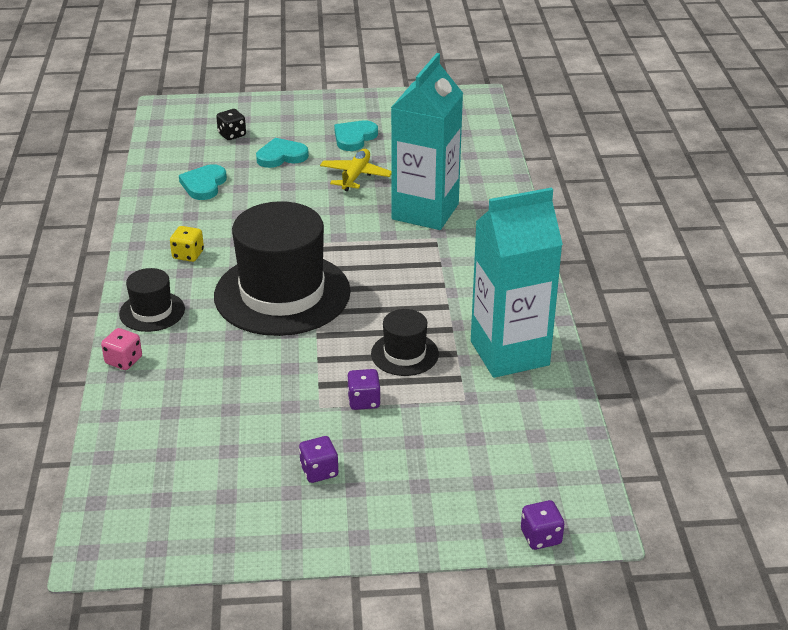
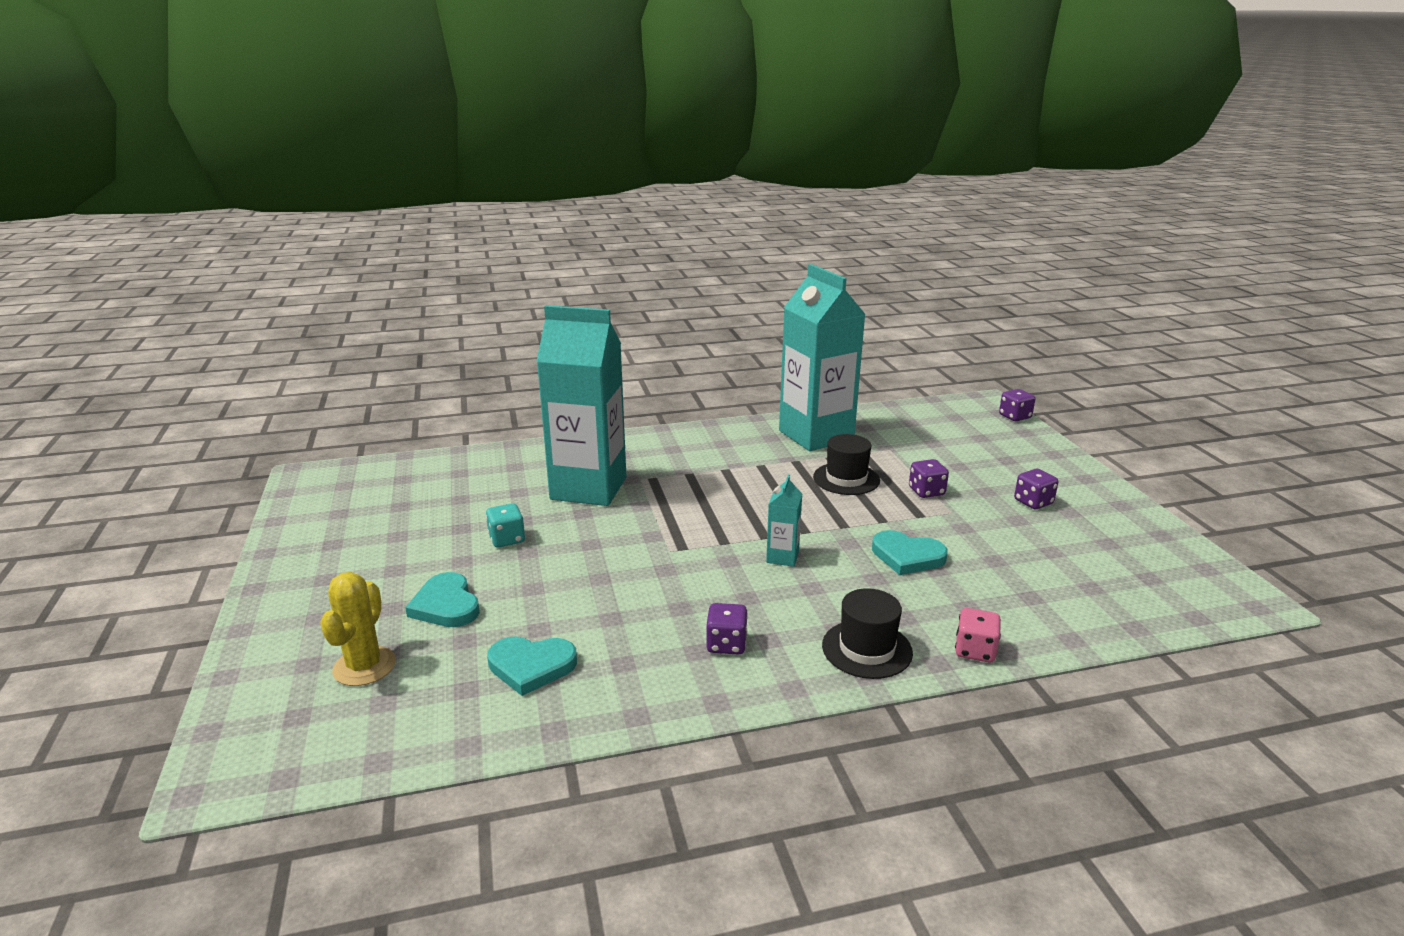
camera: 100 degrees left, 10 degrees down
yellow dice [170,226,204,262] -> purple dice [706,603,748,655]
black hat [214,201,351,336] -> turquoise carton [766,475,802,567]
black dice [216,109,246,140] -> yellow cactus [320,572,396,686]
yellow plane [320,149,391,191] -> turquoise dice [486,503,525,547]
turquoise heart [334,120,378,151] -> turquoise heart moved to [872,530,948,575]

